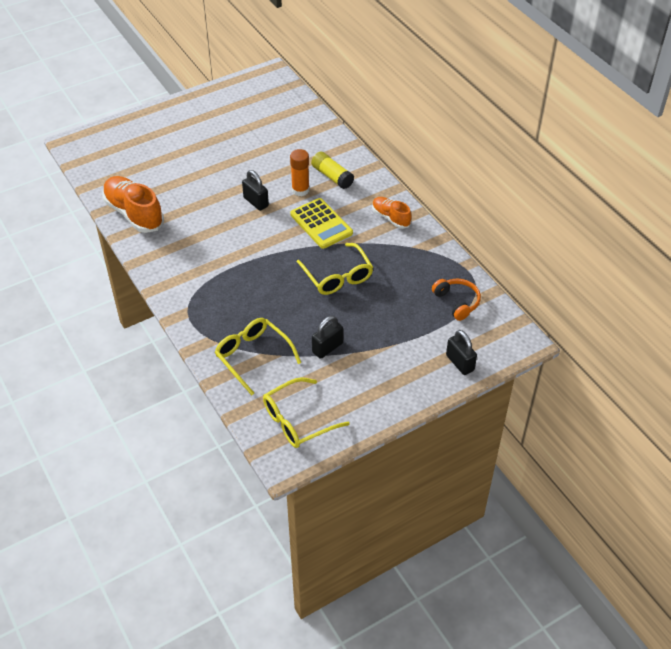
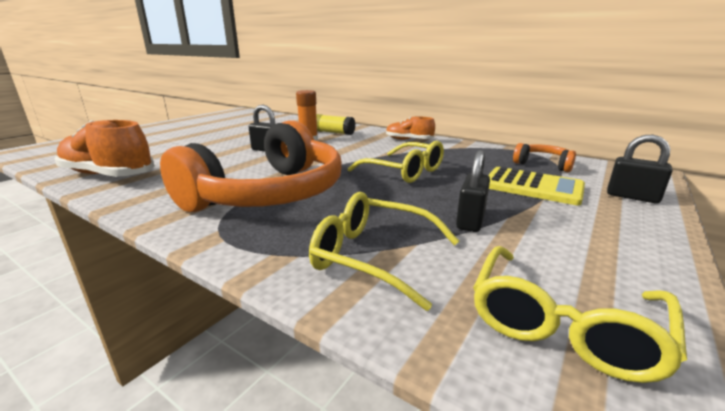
camera: 25 degrees left, 25 degrees down
yellow calculator [290,198,353,249] -> yellow calculator moved to [488,167,585,205]
none -> orange headphones [160,120,342,212]

